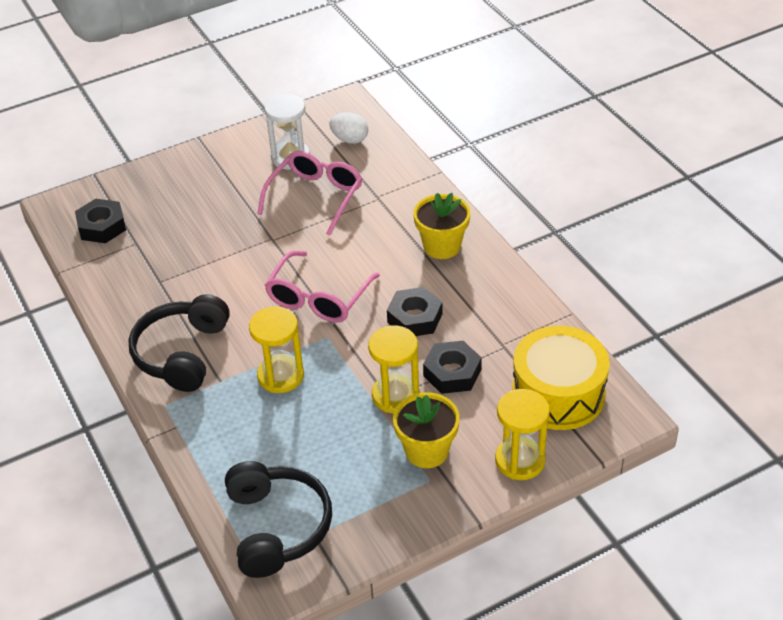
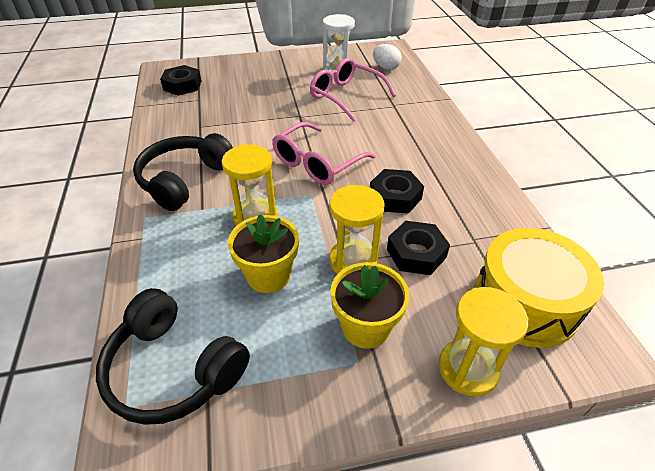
camera: 15 degrees right, 0 degrees up
black headphones [225,461,332,578] -> black headphones turned 120 degrees clockwise [96,288,250,425]
pink glasses [257,151,362,236] -> pink glasses turned 90 degrees counterclockwise [310,58,396,122]
yellow flower pot [413,193,470,259] -> yellow flower pot moved to [228,214,299,293]

